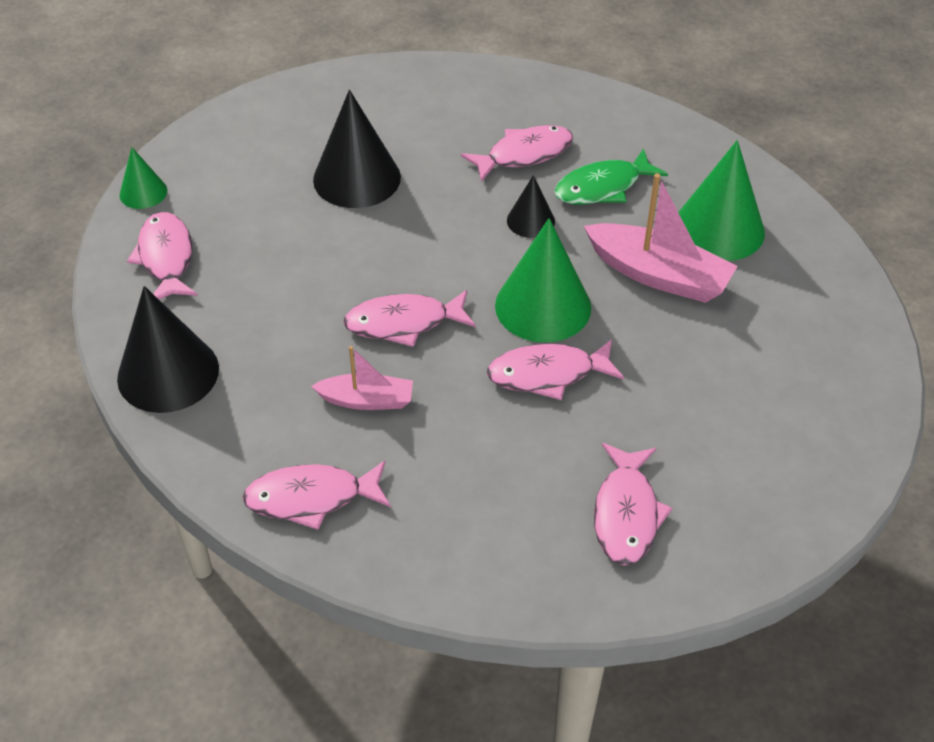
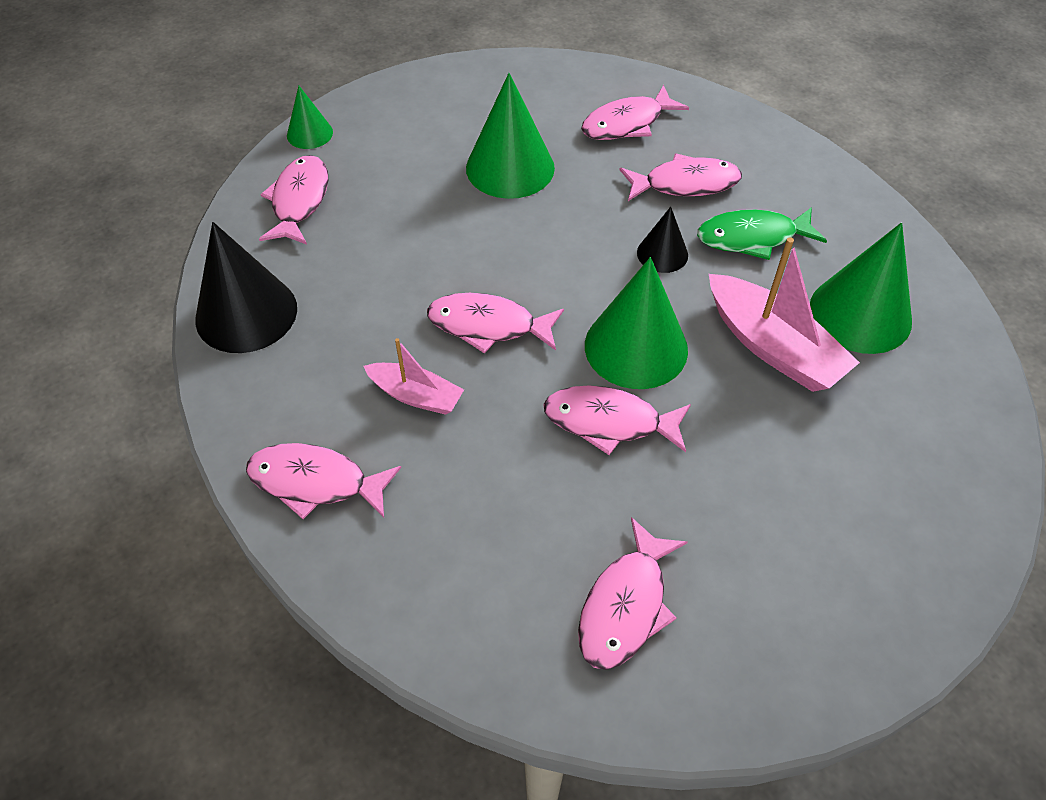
camera: 20 degrees right, 5 degrees up
black cone [313,90,401,208] -> green cone [466,73,555,199]
none -> pink fish [581,85,689,140]

